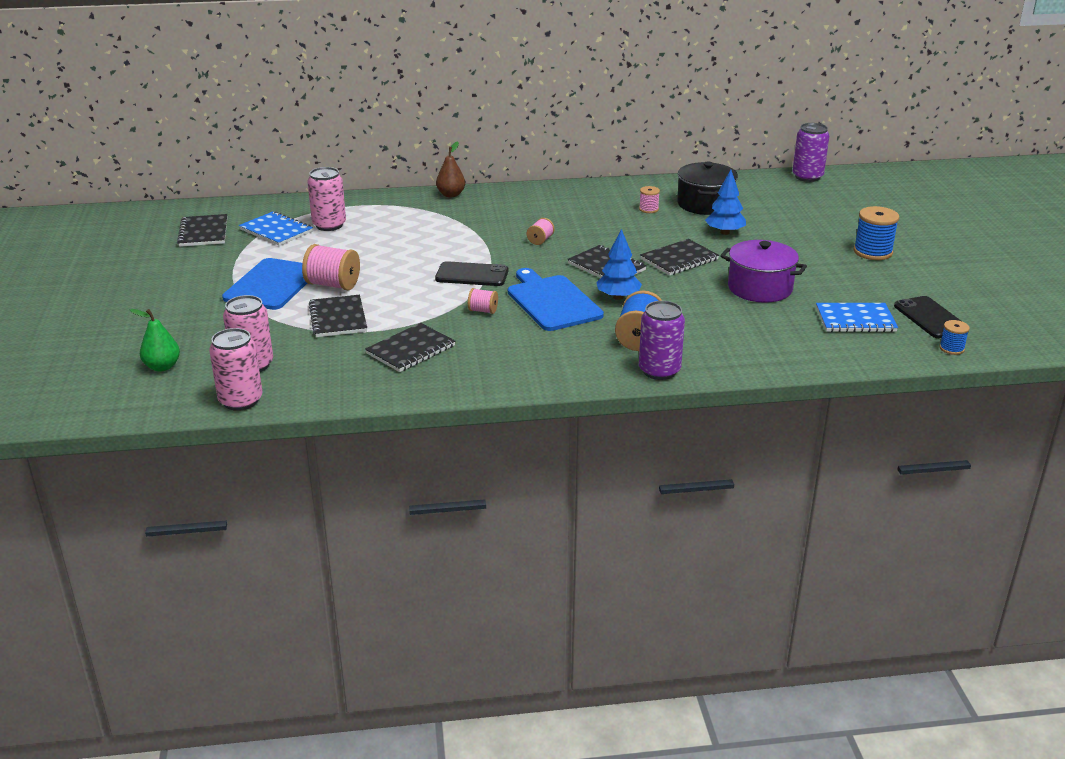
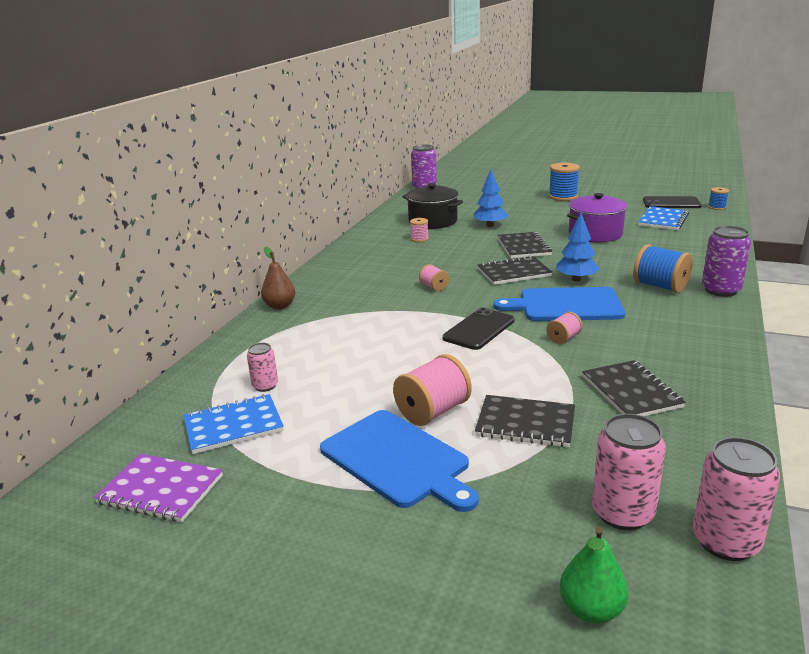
camera: 60 degrees left, 5 degrees down
black notebook [177,214,227,247] -> purple notebook [94,454,223,522]
pink can [308,167,346,231] -> pink can [247,343,278,392], size x0.58

